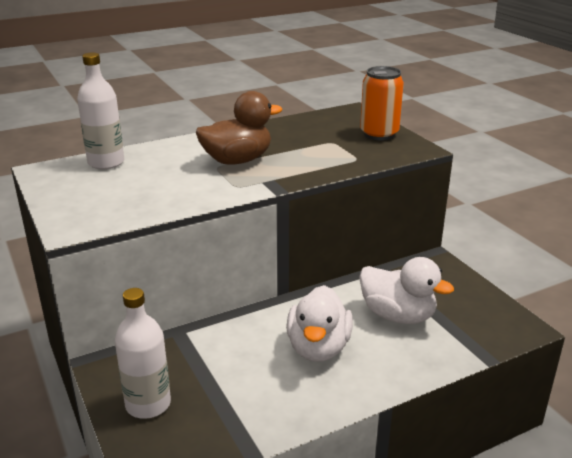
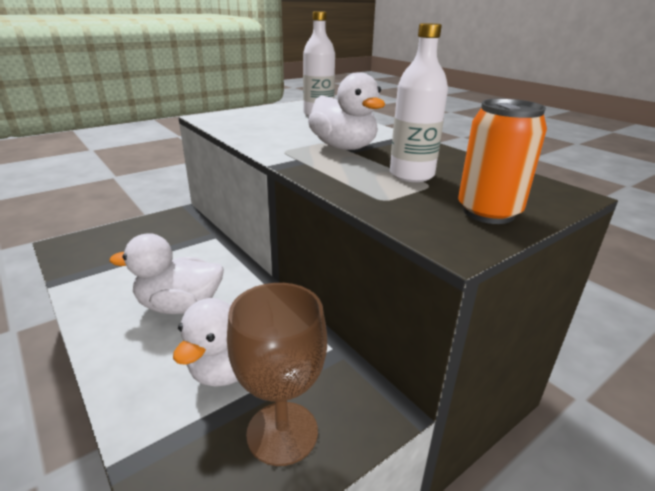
camera: 80 degrees right, 0 degrees up
white bottle [115,288,171,419] -> white bottle moved to [390,23,448,182]
brown duck [196,91,282,165] -> white duck [308,72,385,150]
none -> brown goblet [227,283,327,466]

